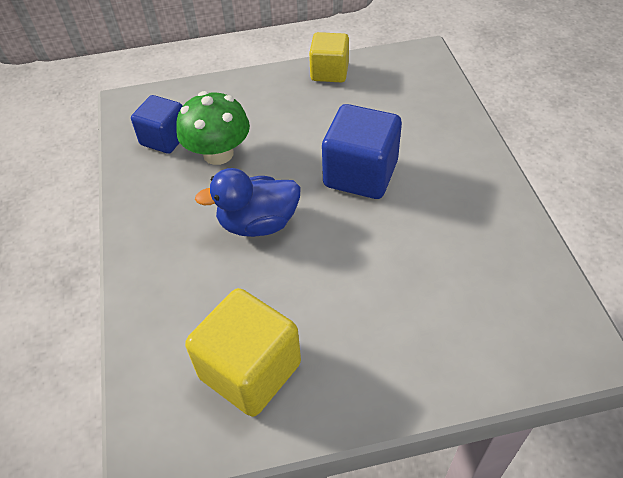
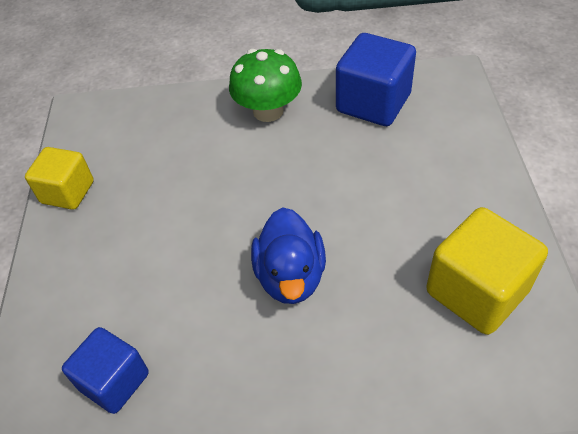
camera: 80 degrees left, 0 degrees up
green mushroom [176,91,250,165] -> green mushroom moved to [229,49,302,122]
blue cube [322,104,402,199] -> blue cube moved to [336,33,416,126]

